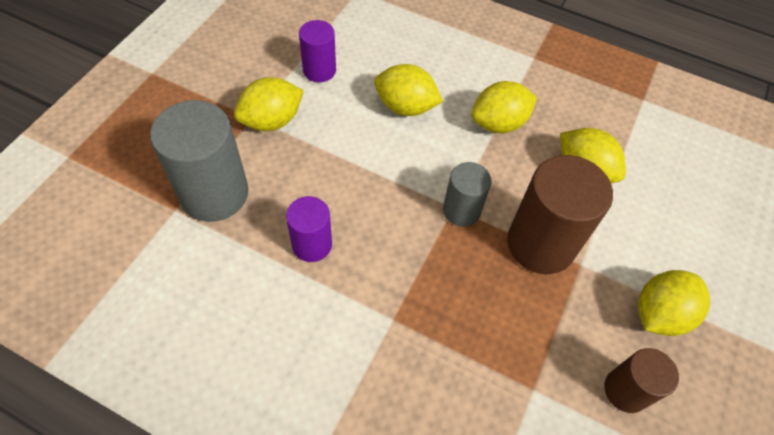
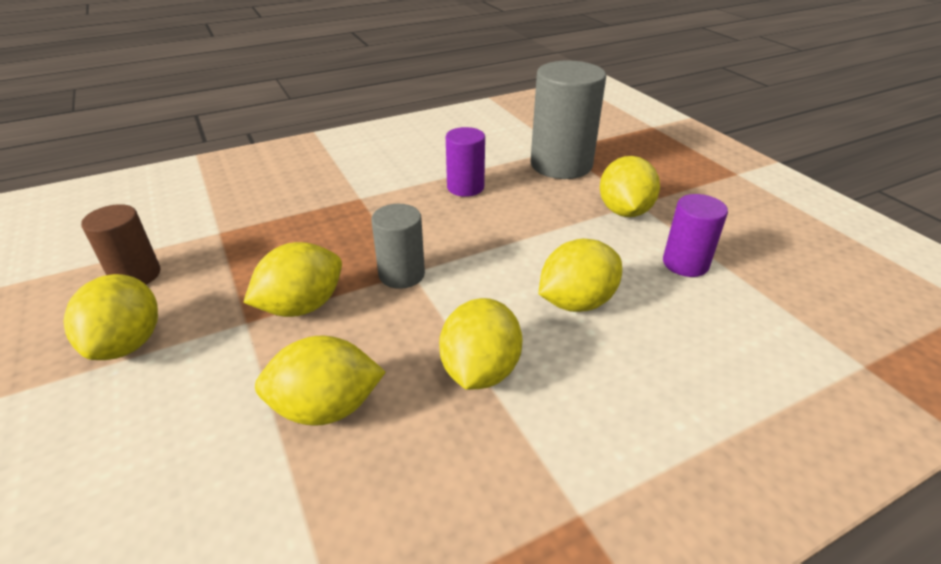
camera: 130 degrees right, 20 degrees down
brown cylinder [507,155,613,274] -> yellow lemon [243,242,342,317]

